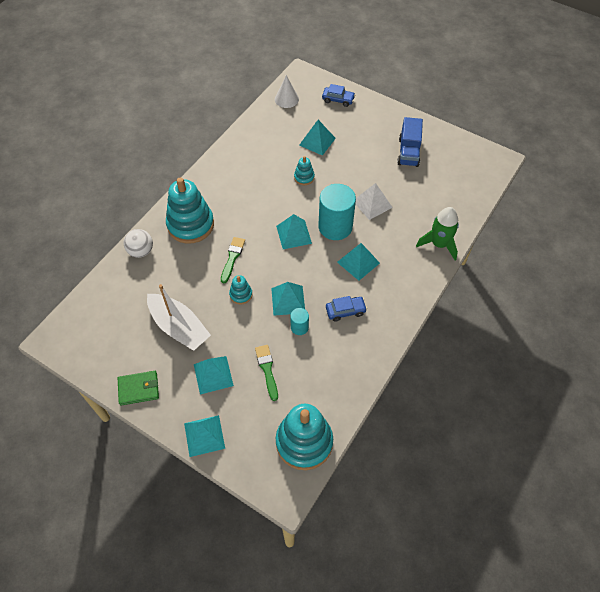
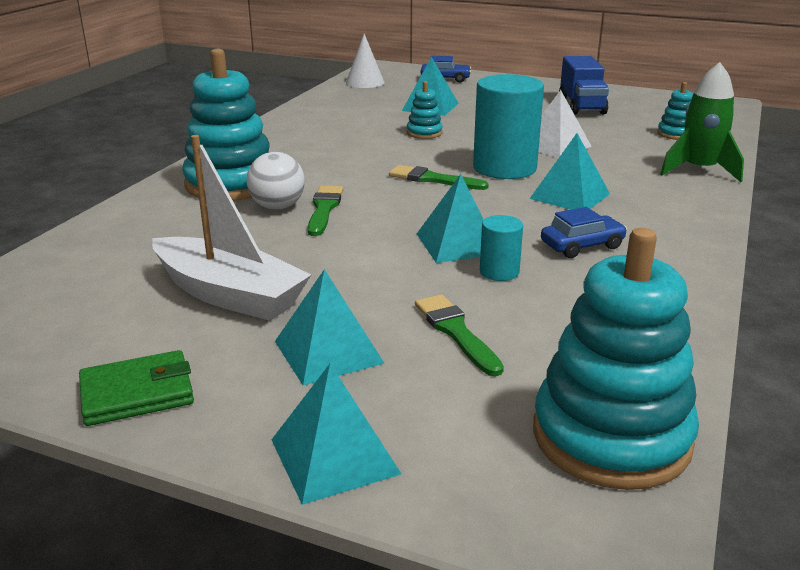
camera: 10 degrees left, 30 degrees down
white ball [124,229,153,258] -> white ball moved to [247,152,305,210]
turquoise stacking toy [229,275,253,305] -> turquoise stacking toy moved to [657,82,693,140]
turquoise pyramid [276,214,312,249] -> green brush [389,165,489,190]

